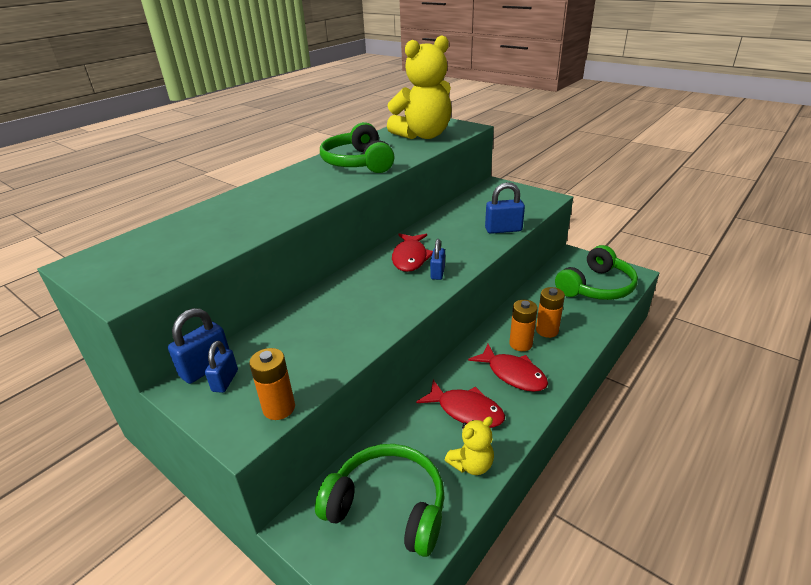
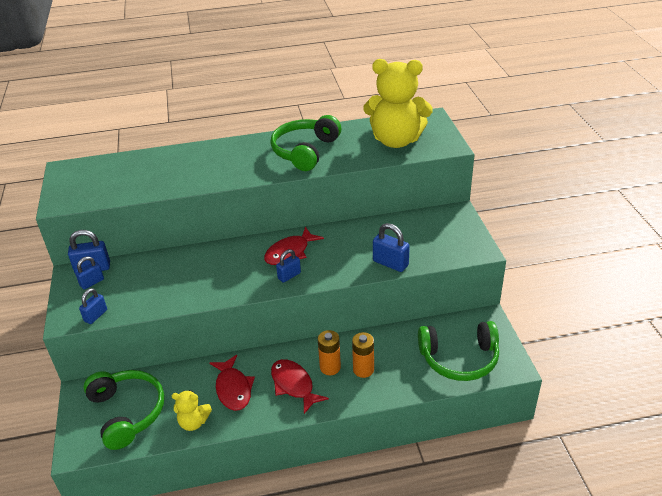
camera: 40 degrees right, 5 degrees up
orange battery [249,348,295,420] -> blue padlock [79,288,107,324]
red fish [468,344,548,392] -> red fish turned 150 degrees clockwise [271,359,329,414]

